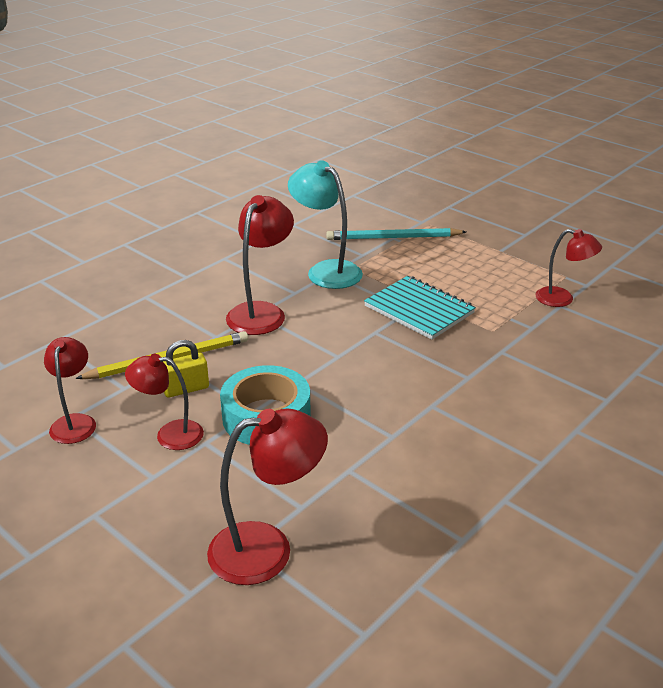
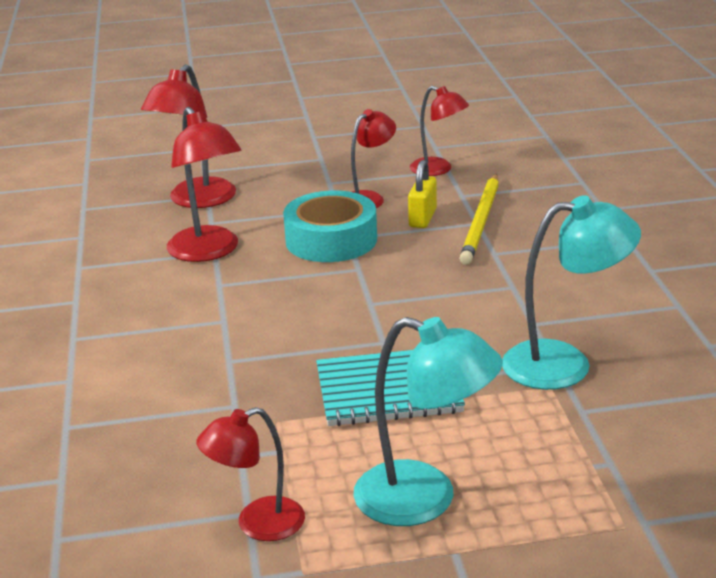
camera: 130 degrees right, 5 degrees down
red lamp [226,195,294,335] -> red lamp moved to [167,107,242,262]
turquoise pencil [326,228,466,240] -> none
none -> turquoise lamp [353,317,503,526]

